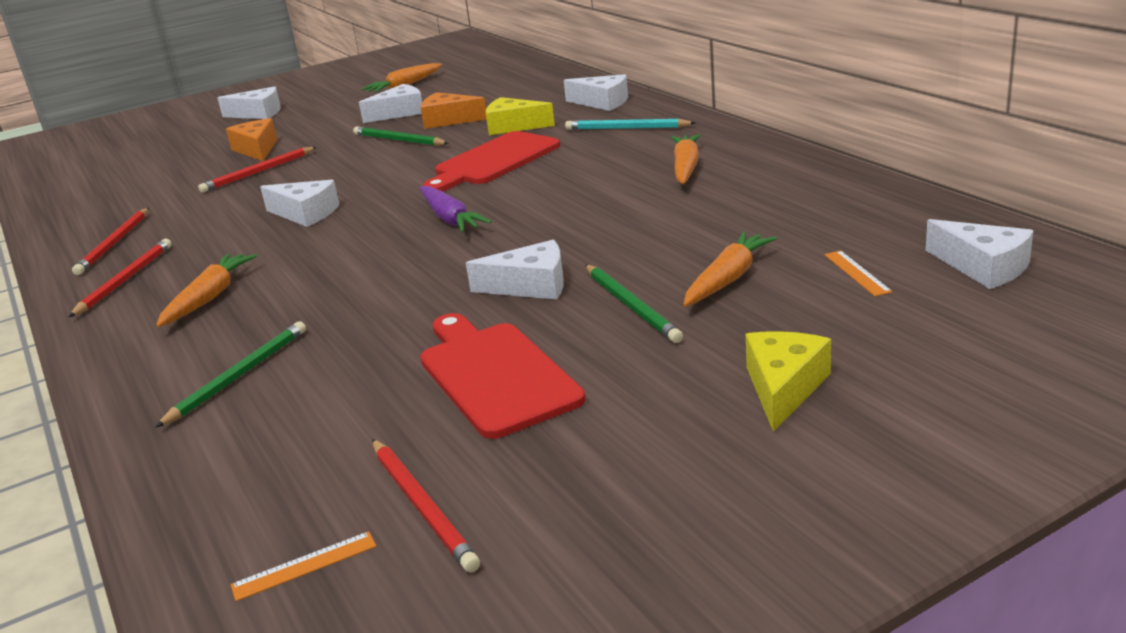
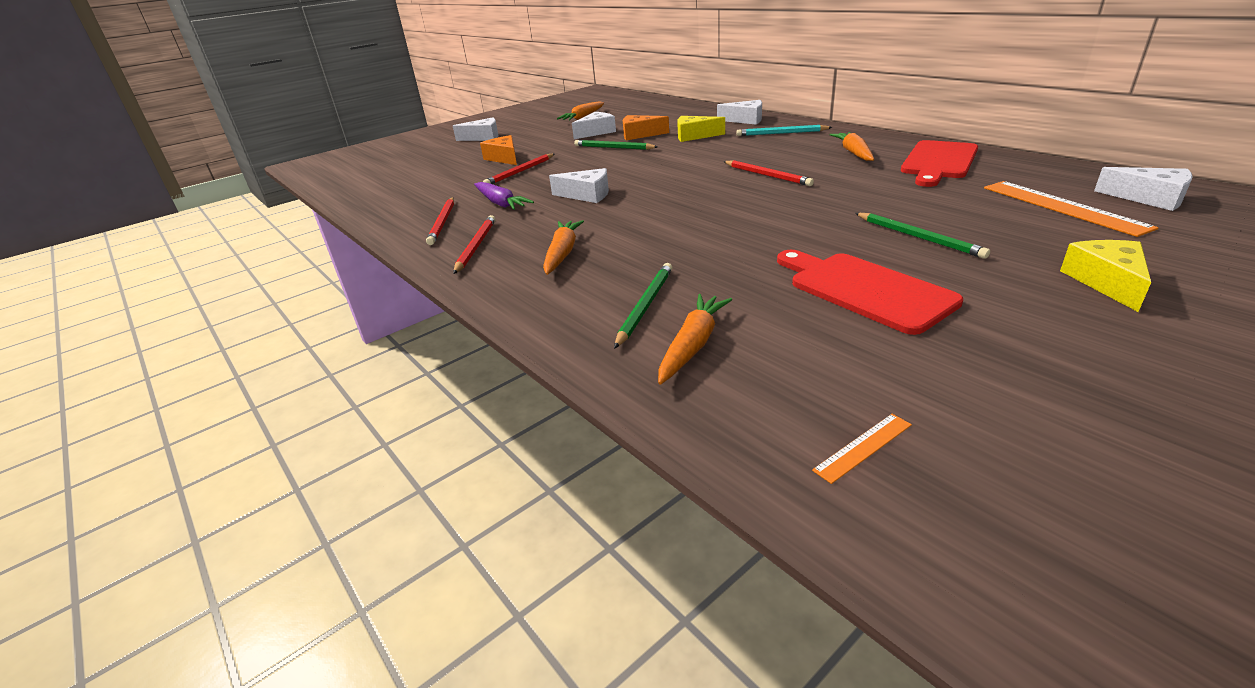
camera: 10 degrees left, 5 degrees up
red pencil [372,439,480,573] -> red pencil moved to [723,160,814,186]
purple carrot [420,186,492,232] -> purple carrot moved to [474,182,534,210]
red cutting board [423,131,560,192] -> red cutting board moved to [901,140,978,187]
white cheese [466,240,564,300] -> none
orange carrot [683,232,777,307] -> orange carrot moved to [658,294,732,385]
orange ruler [824,250,892,296] -> orange ruler [984,181,1158,237], size x2.14

